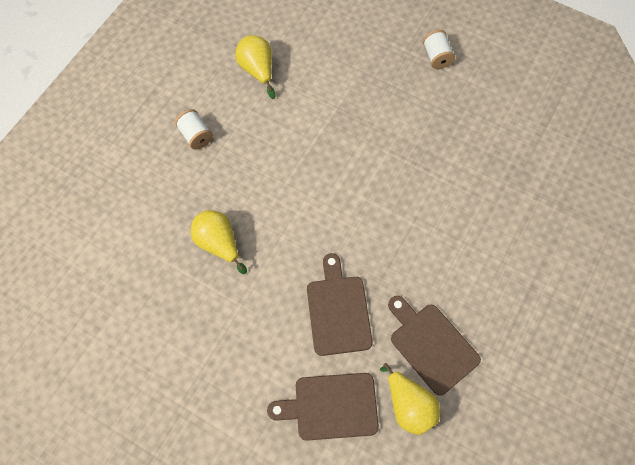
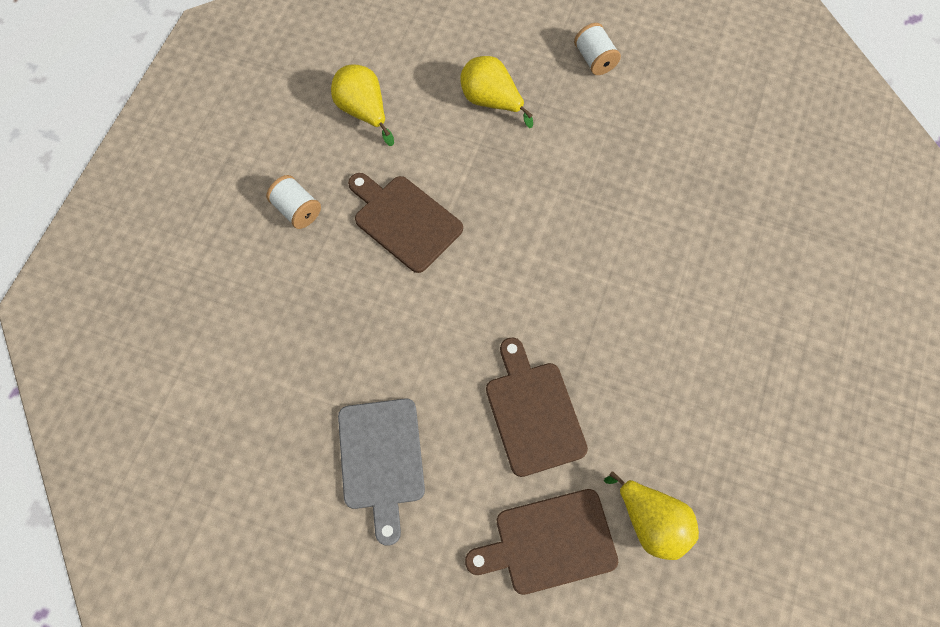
camera: 10 degrees left, 0 degrees up
yellow pear [191,210,247,274] -> yellow pear moved to [460,56,533,128]
brown cutting board [388,296,481,396] -> brown cutting board moved to [348,173,463,273]
none -> grey cutting board [338,399,425,546]

